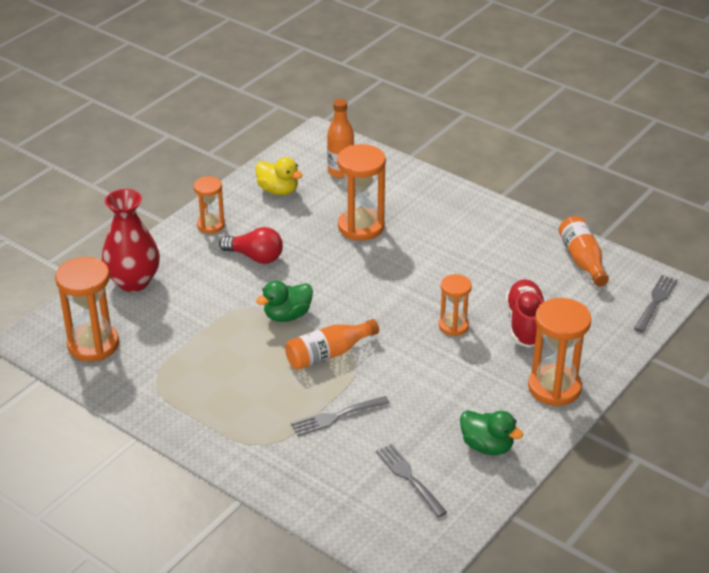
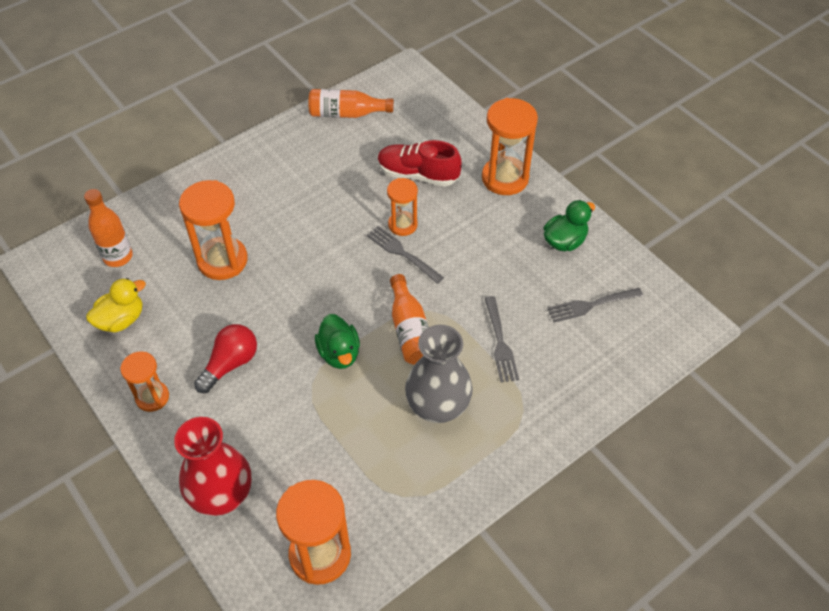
camera: 75 degrees left, 15 degrees up
grey fork [634,275,678,332] -> grey fork moved to [367,226,444,284]
none -> grey vase [405,325,473,423]

